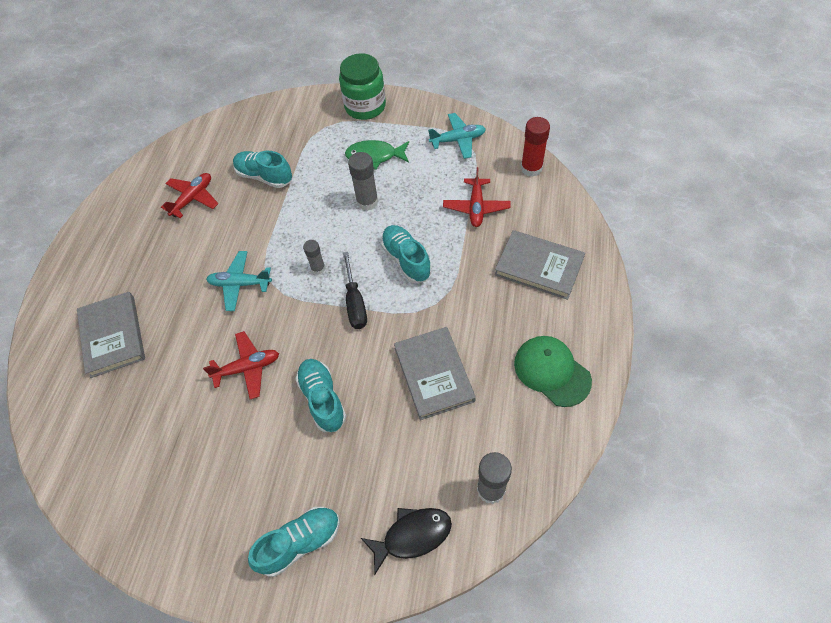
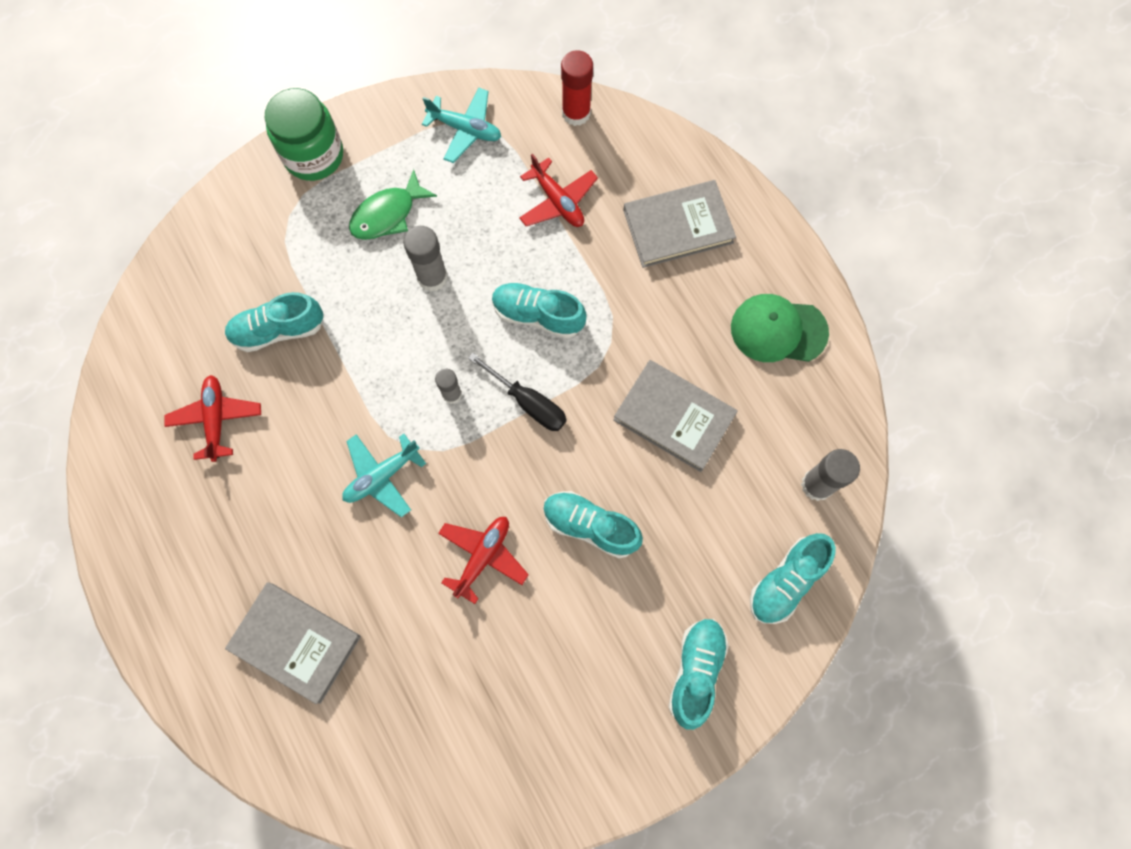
camera: 45 degrees left, 15 degrees up
black fish [361,508,452,575] -> turquoise shoe [750,533,836,624]
turquoise plane [428,113,486,159] -> turquoise plane turned 75 degrees clockwise [422,87,501,163]

